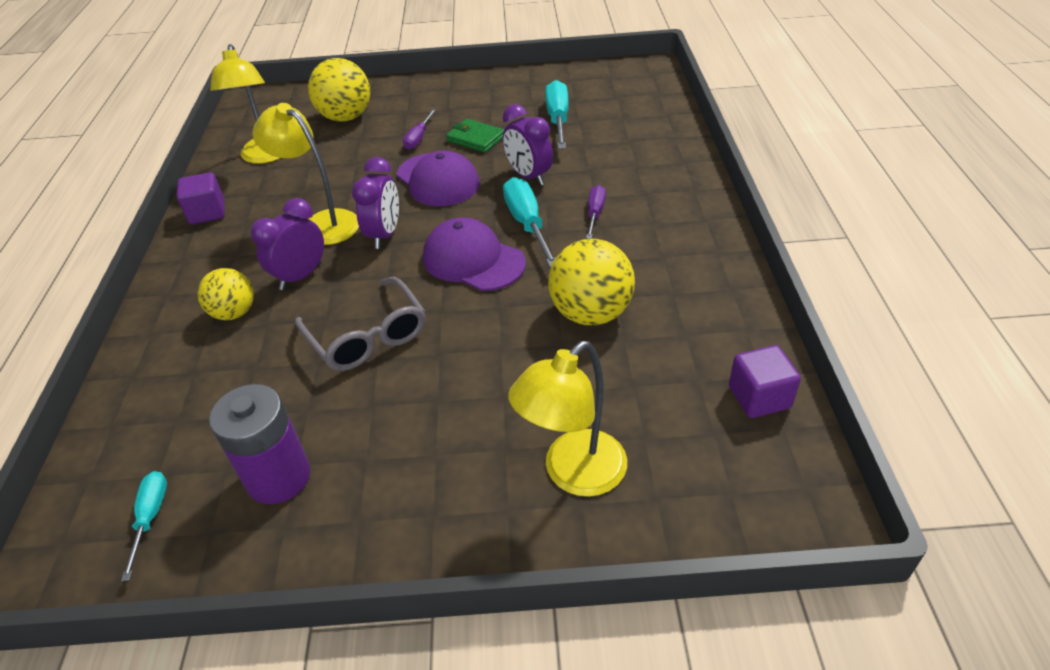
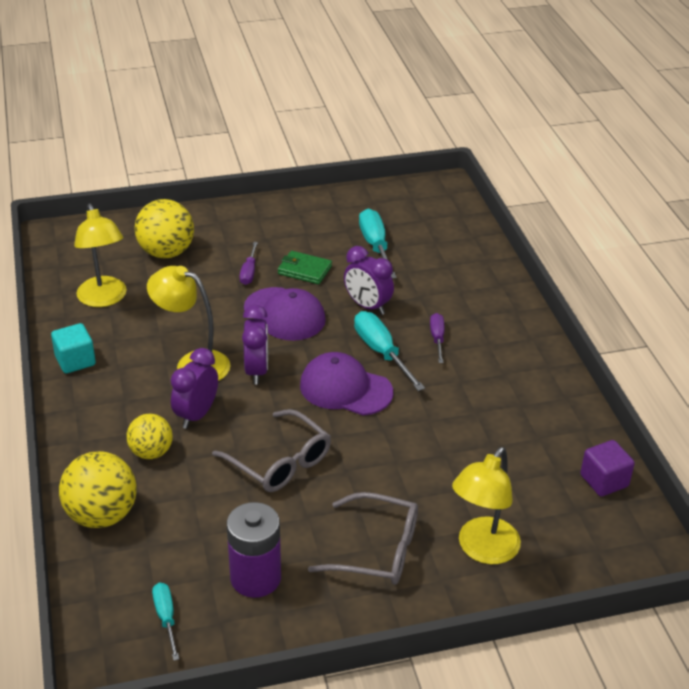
camera: 15 degrees left, 5 degrees down
purple cube [177,172,225,224] -> turquoise cube [51,323,96,373]
yellow ball [548,239,635,325] -> yellow ball moved to [59,451,137,528]
none -> grey glasses [308,492,418,585]

